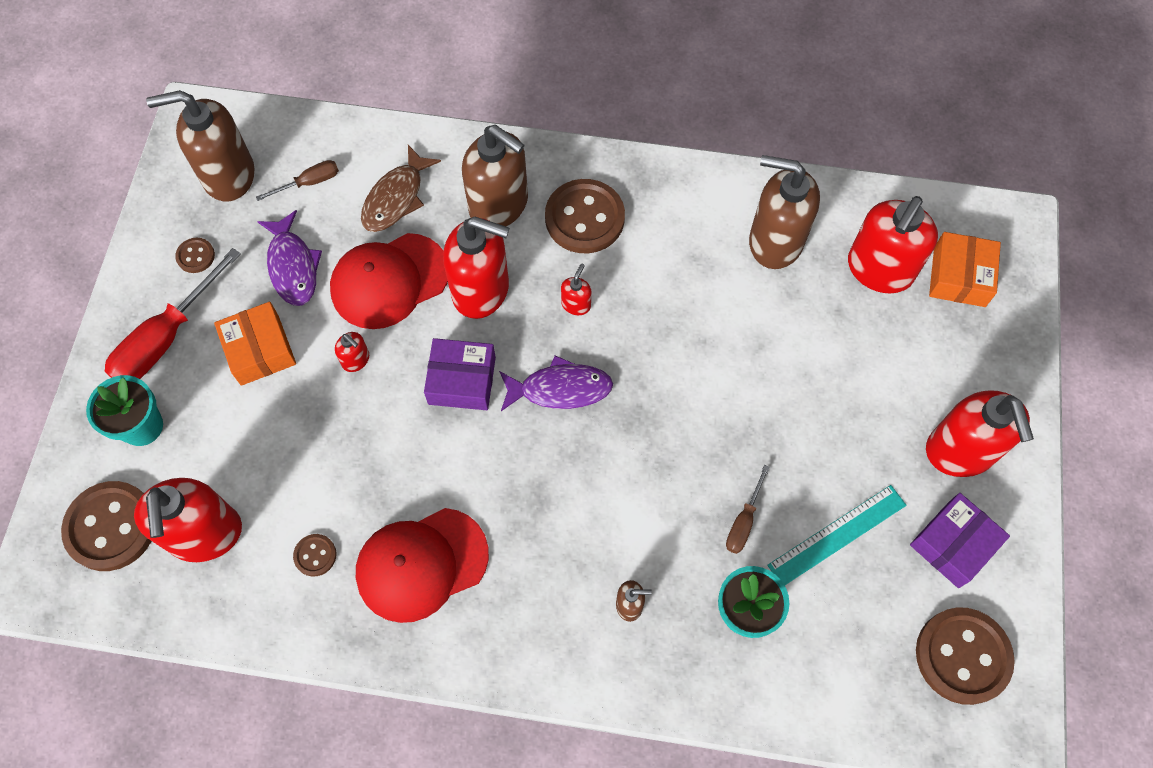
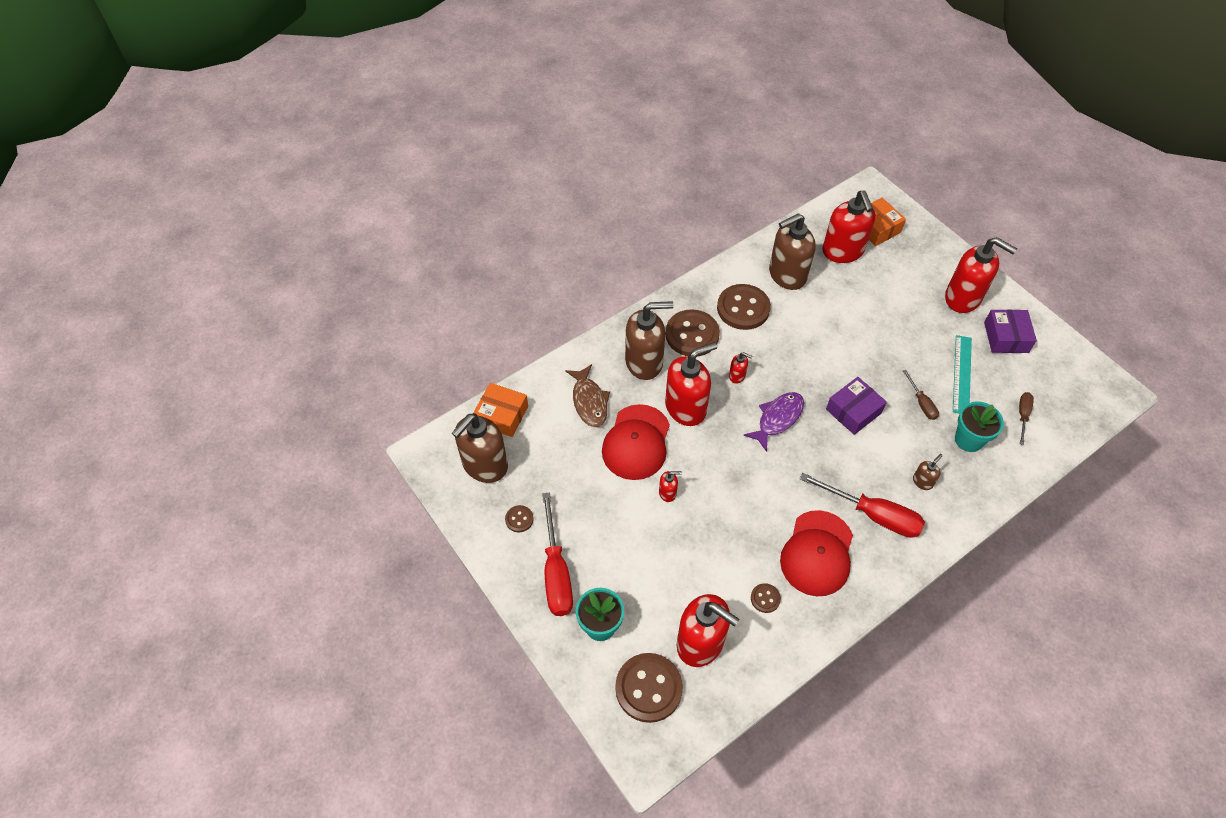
camera: 45 degrees left, 10 degrees down
orange box [214,302,296,386] -> orange box moved to [473,383,528,437]
brown screwdriver [256,160,339,201] -> brown screwdriver moved to [1019,392,1034,445]
purple fish [257,210,322,306] -> none
purple box [424,338,496,410] -> purple box moved to [826,377,887,435]
red soap dispenser [561,264,591,315] -> red soap dispenser turned 135 degrees clockwise [729,352,752,384]
brown button [916,607,1015,705] -> brown button moved to [717,284,771,330]
none -> red screwdriver [800,473,925,538]

